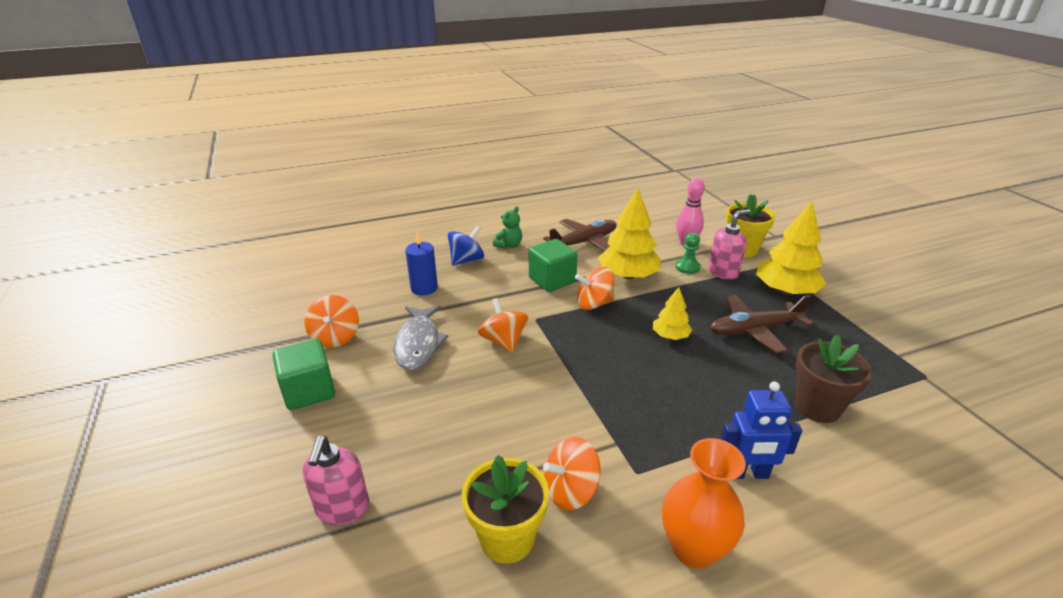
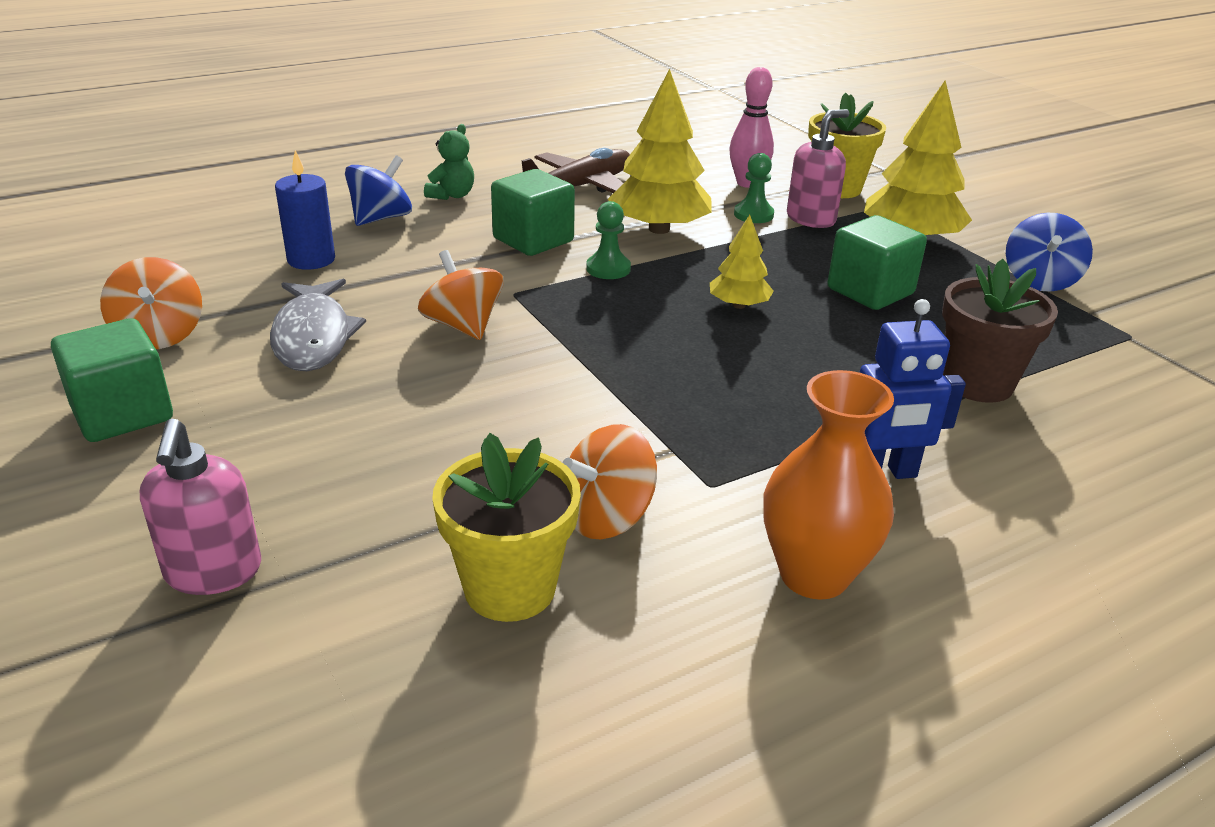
camera: 10 degrees left, 0 degrees up
orange spinning top [575,267,614,310] -> green pawn [586,201,631,279]
brown plane [710,295,814,354] -> green cube [827,215,927,310]
none -> blue spinning top [1006,213,1093,292]

